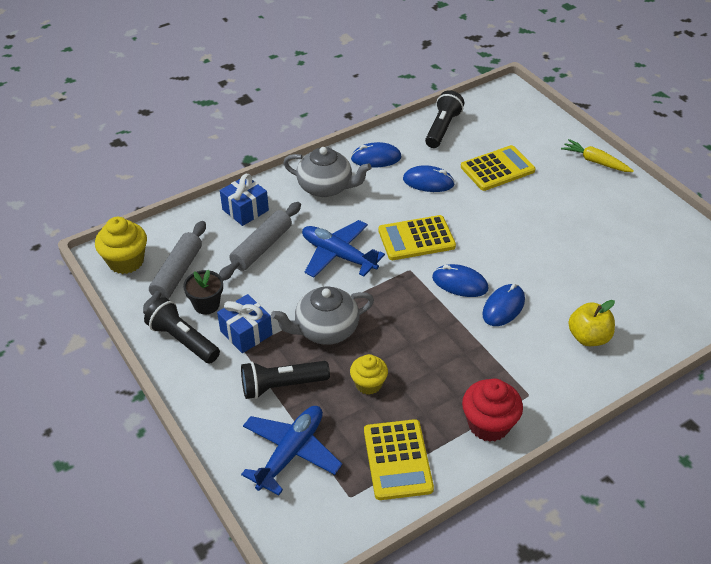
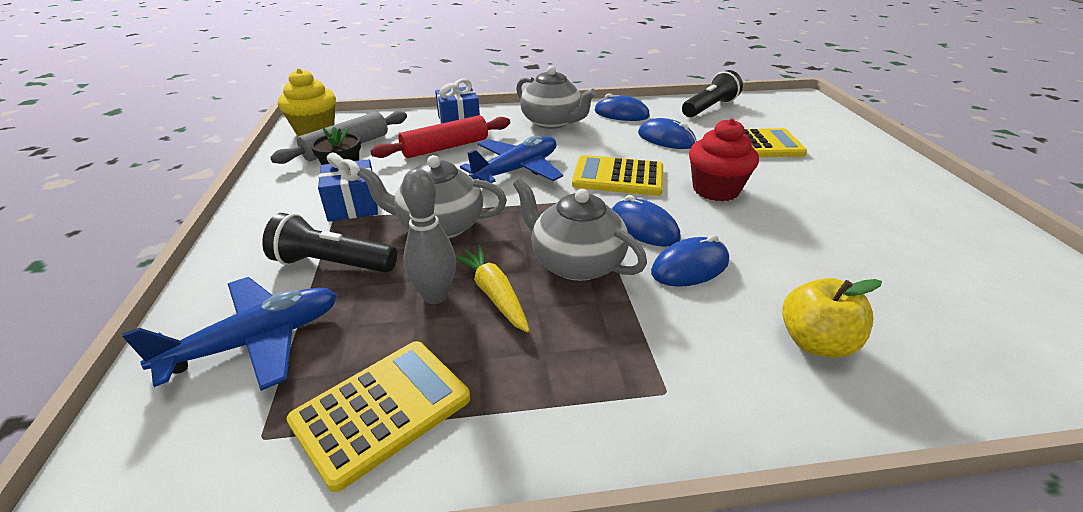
camera: 25 degrees right, 10 degrees down
black flashlight [144,297,220,364] -> none
grey rolling pin [219,202,301,281] -> red rolling pin [370,115,510,158]
blue plane [302,220,385,277] -> blue plane turned 75 degrees clockwise [460,136,563,183]
yellow cupcake [350,354,388,395] -> grey bowling pin [402,169,456,304]
yellow calculator [364,419,434,500] -> yellow calculator turned 150 degrees counterclockwise [287,341,470,492]
red cupcake [462,379,523,442] -> red cupcake moved to [689,118,759,201]
yellow carrot [561,139,634,172] -> yellow carrot moved to [455,245,530,333]
none -> grey teapot [513,178,647,281]

